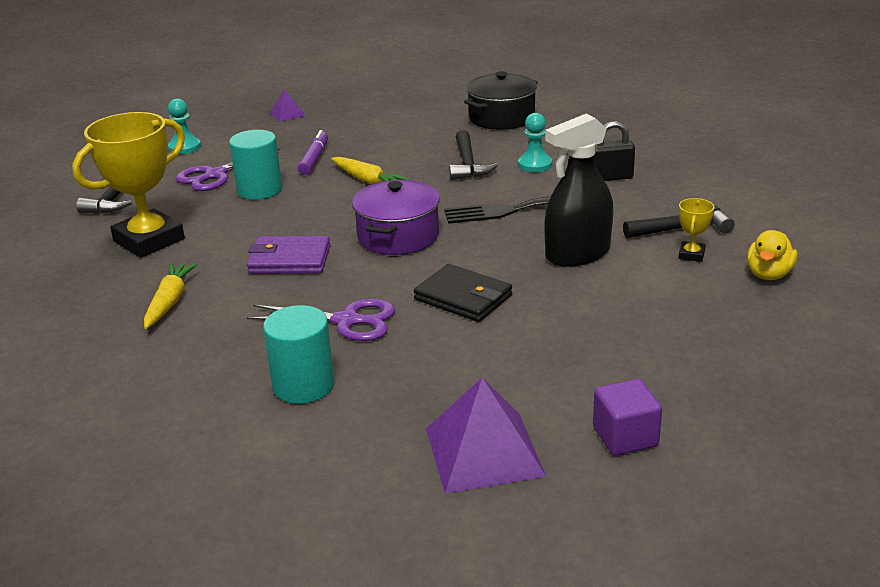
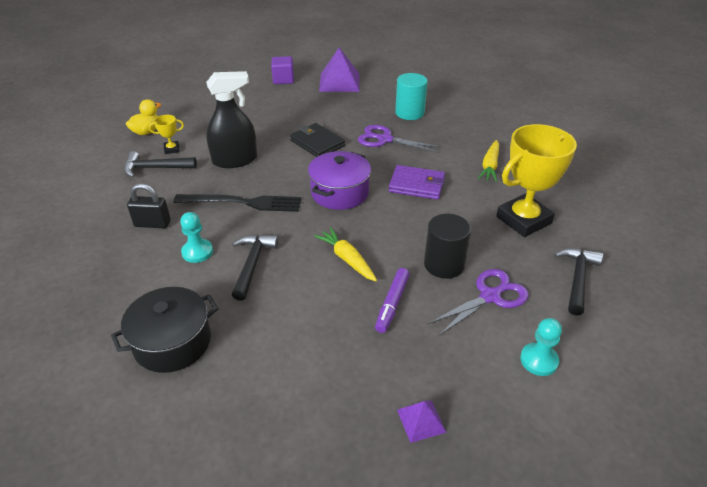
camera: 170 degrees left, 10 degrees up
turquoise cylinder [229,130,282,200] -> black cylinder [424,214,471,279]
yellow trophy [678,198,714,262] -> yellow trophy turned 45 degrees clockwise [149,115,184,154]

